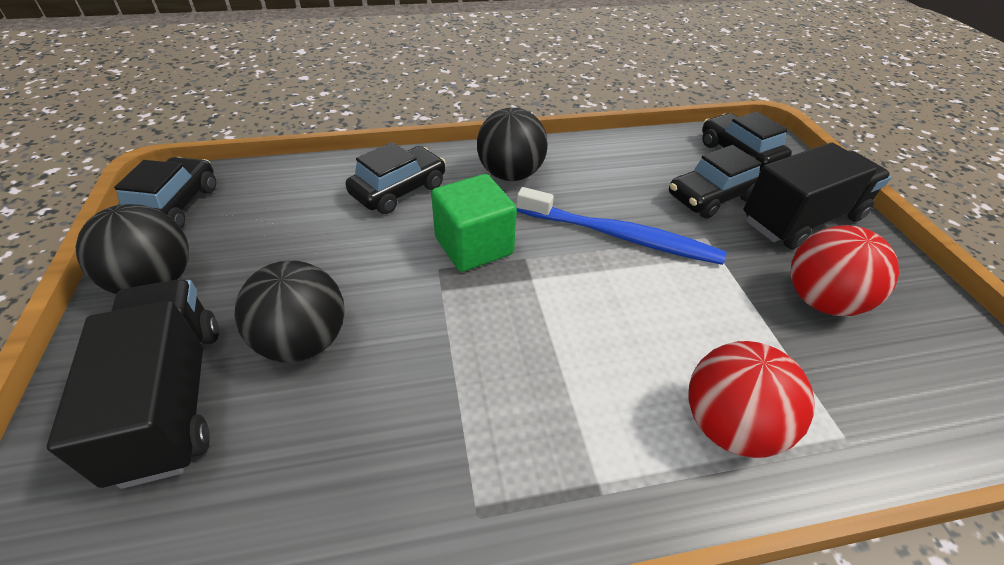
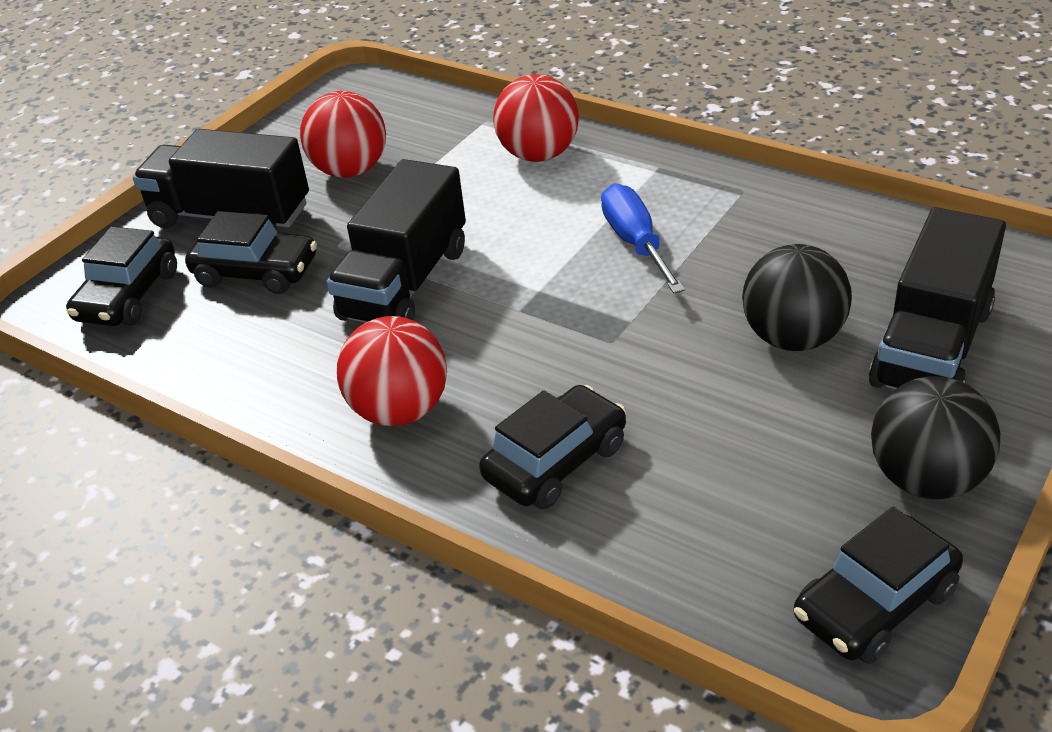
camera: 130 degrees left, 5 degrees down
black car [345,142,446,214] -> black car turned 135 degrees clockwise [479,385,626,509]
green cube [431,174,517,272] -> none
black ball [477,108,548,181] -> red ball [337,316,447,426]
blue toothbrush [517,187,726,265] -> black truck [326,159,466,323]
none -> blue screwdriver [601,183,685,293]

